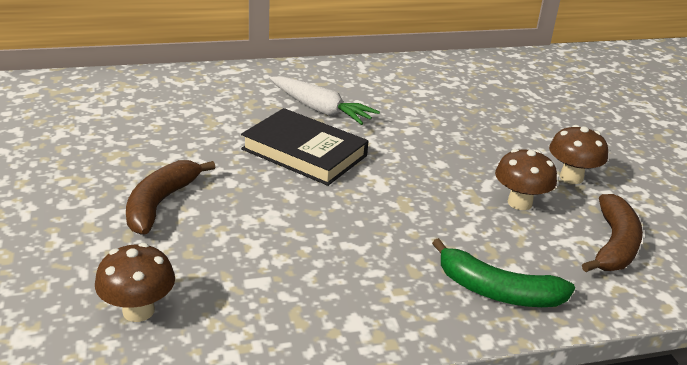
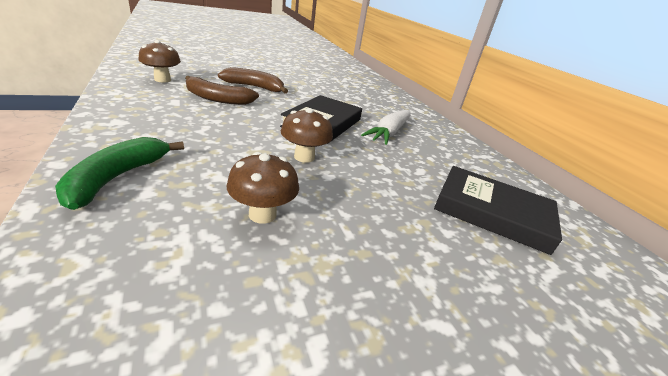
camera: 80 degrees right, 0 degrees up
brown mushroom [549,125,608,184] -> brown mushroom moved to [281,108,333,163]
brown banana [582,194,643,272] -> brown banana moved to [185,76,259,105]
none -> black book [434,166,562,255]

